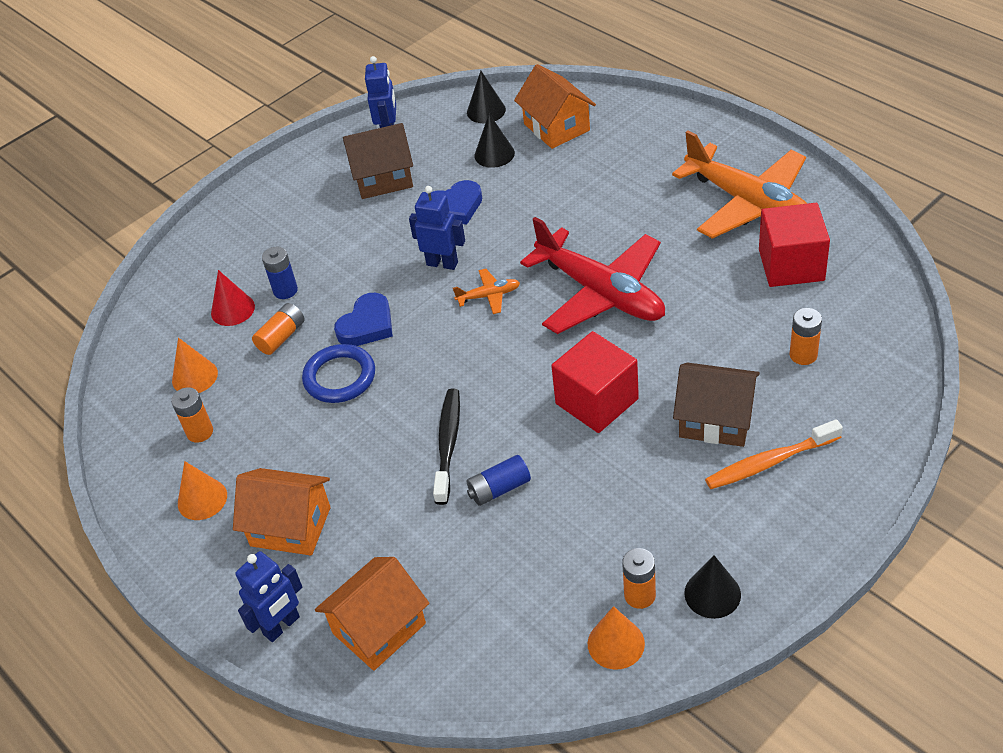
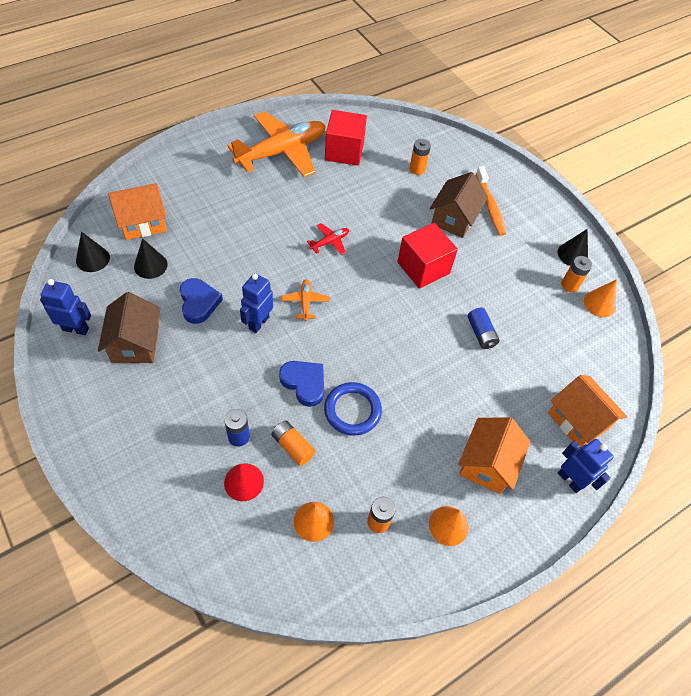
camera: 90 degrees left, 10 degrees up
black toothbrush [433,389,460,505] -> none
red plane [520,217,665,334] -> red plane [307,223,349,255], size x0.41

